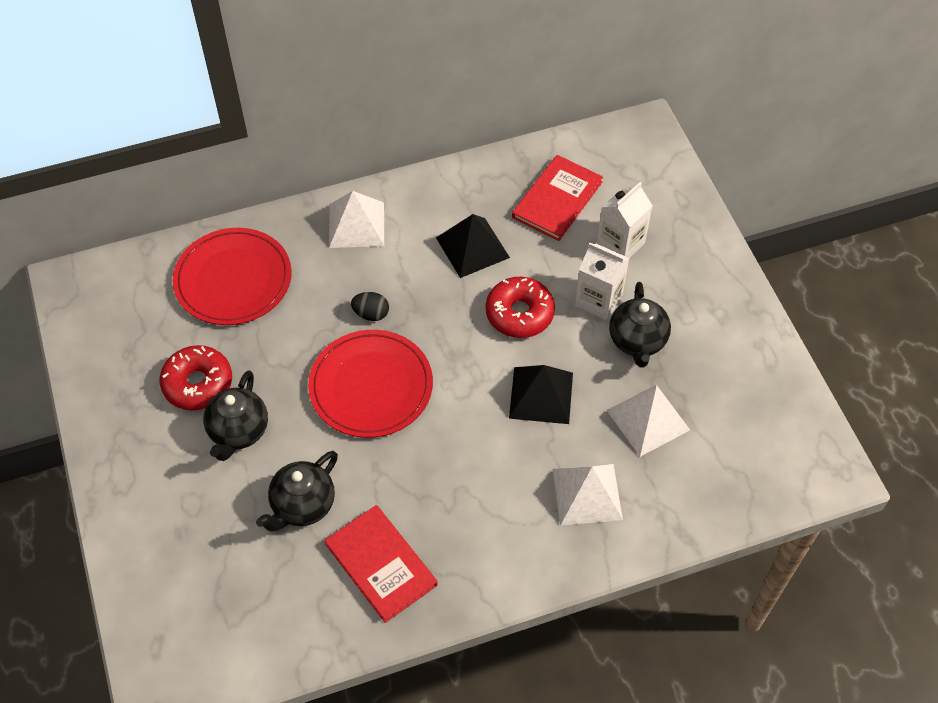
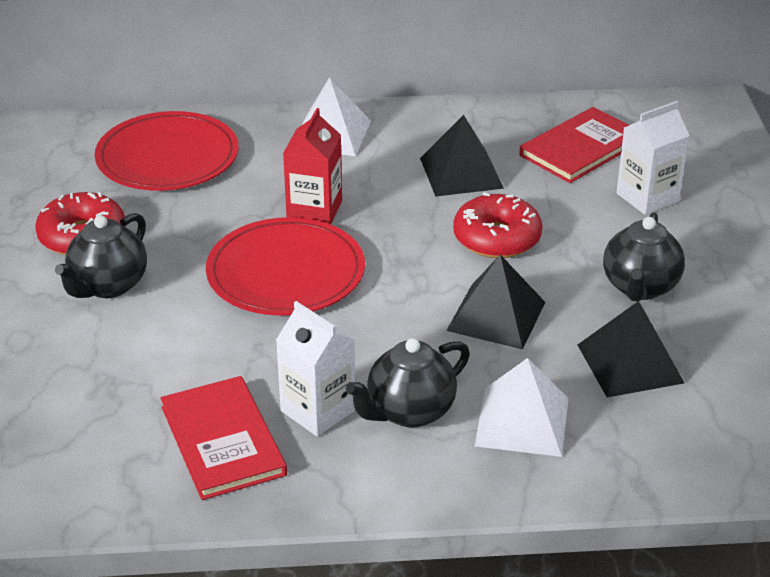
camera: 15 degrees right, 20 degrees down
black teapot [256,451,338,531] -> black teapot moved to [346,338,470,428]
black egg [351,292,389,321] -> red carton [283,108,342,225]
white carton [575,243,629,320] -> white carton moved to [276,301,355,436]
white pyramid [607,385,690,457] -> black pyramid [578,301,684,397]

